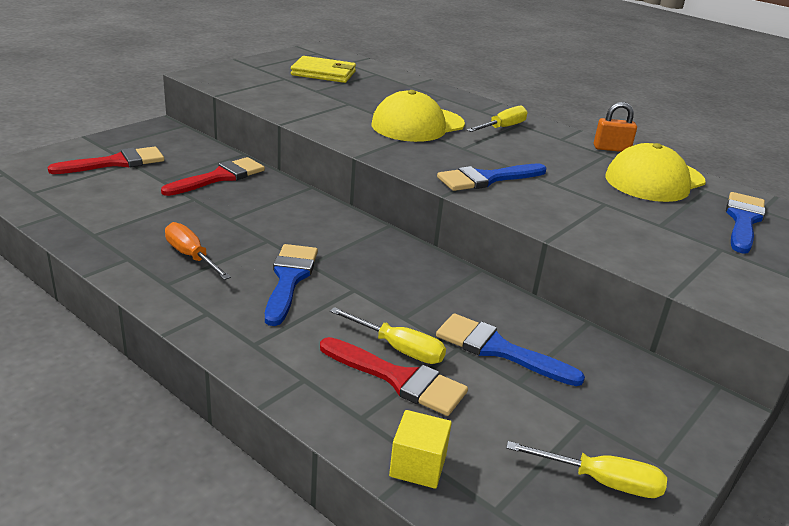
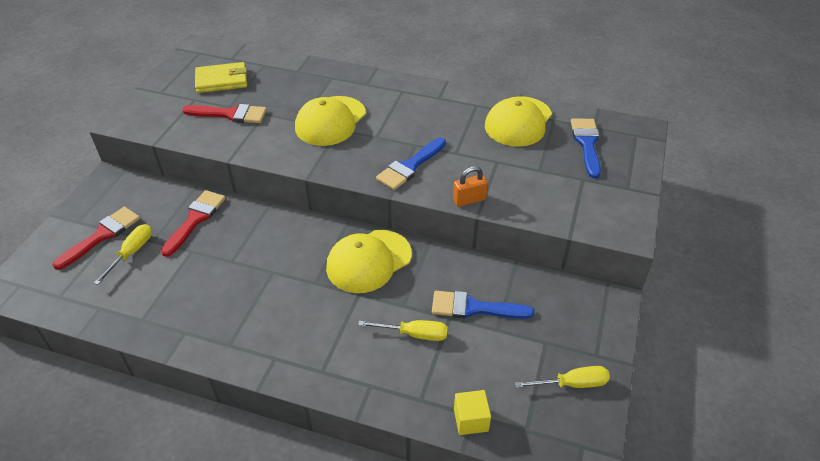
camera: 20 degrees left, 15 degrees up
orange screwdriver [165,222,231,280] -> none
blue brush [265,244,318,326] -> none
red brush [320,337,468,416] -> red brush moved to [182,104,267,123]
yellow screwdriver [467,106,527,132] -> yellow screwdriver moved to [94,224,152,285]
orange padlock [594,102,637,152] -> orange padlock moved to [453,166,488,207]
none -> yellow cap [326,230,412,293]

